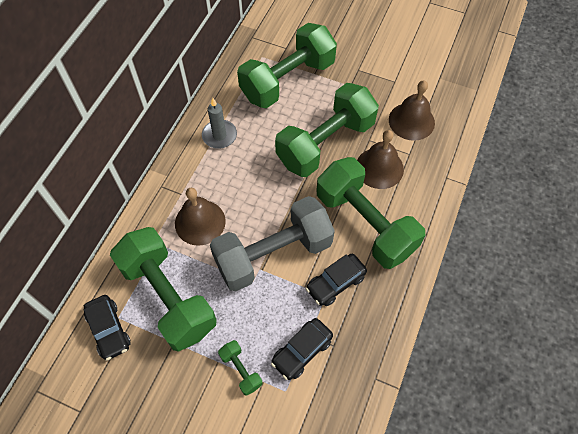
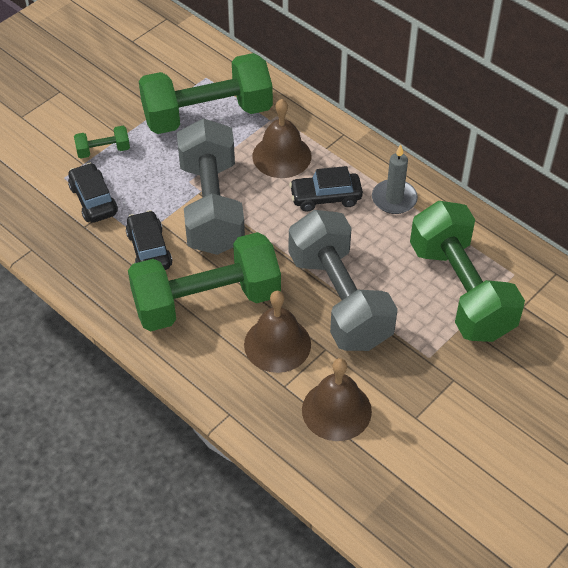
camera: 110 degrees right, 10 degrees down
black car [84,295,131,361] -> black car moved to [289,166,363,212]
green dumbbell [275,83,379,177] -> grey dumbbell [289,210,398,351]

